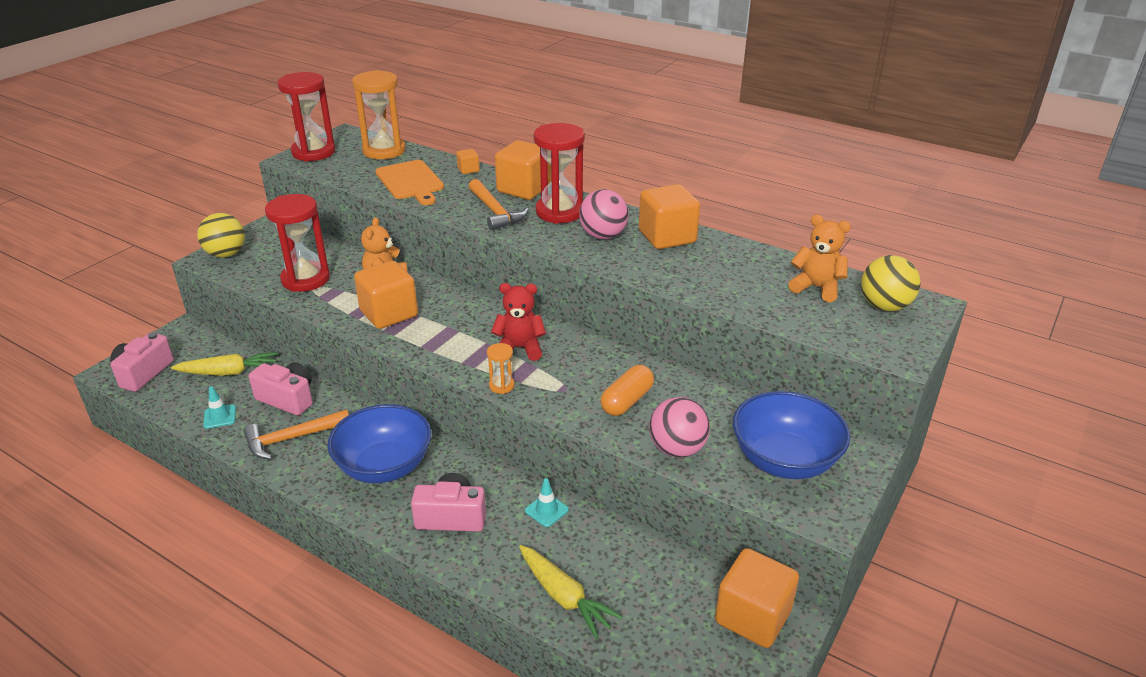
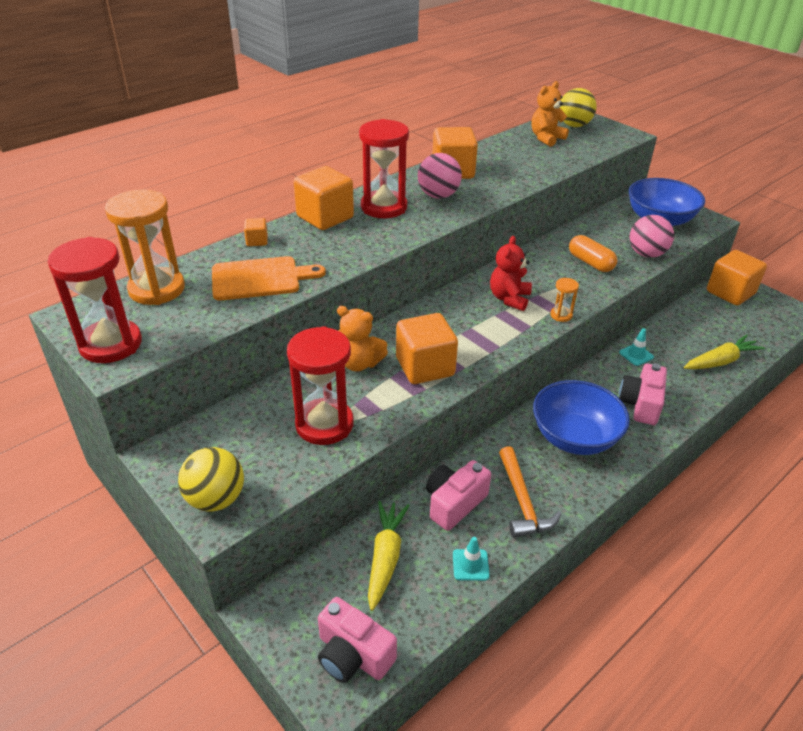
camera: 75 degrees left, 5 degrees up
orange hammer [469,179,529,231] -> none

